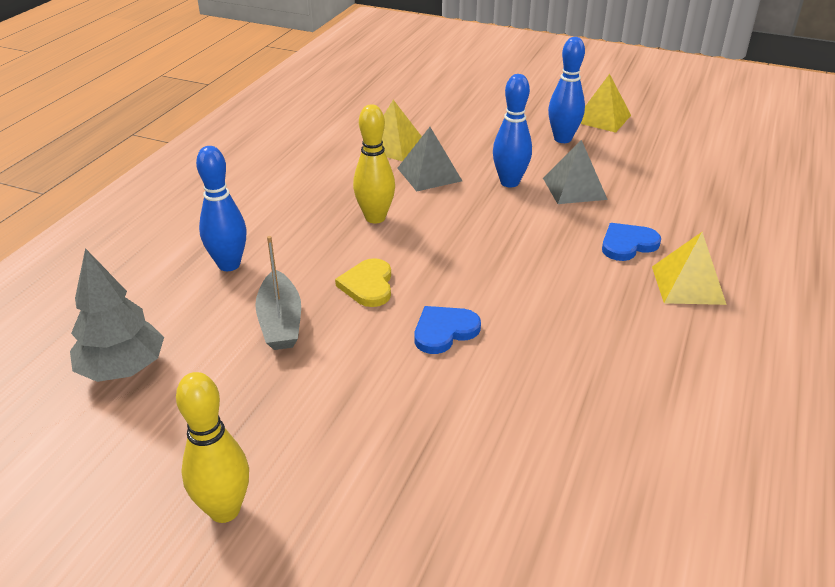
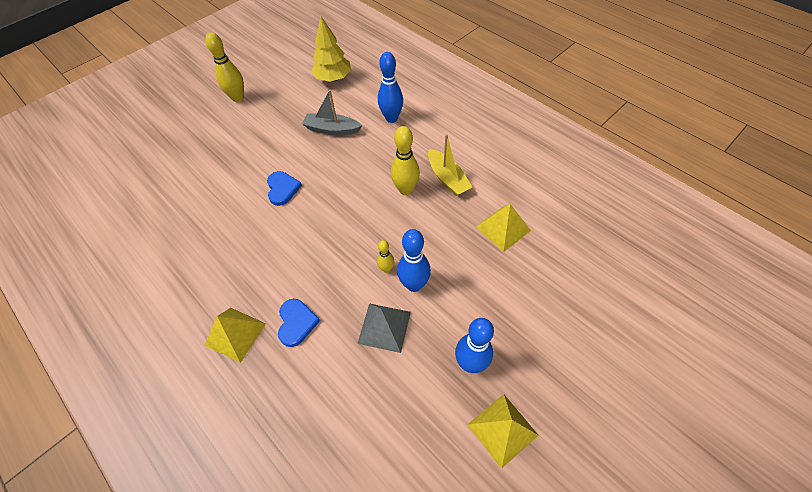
camera: 115 degrees right, 20 degrees up
grey tree [70,248,164,382] -> yellow tree [311,17,351,82]
yellow heart [335,258,391,307] -> none
grey pyramid [397,127,462,191] -> none
none -> yellow bowling pin [377,240,394,273]
none -> yellow boat [428,134,472,196]

